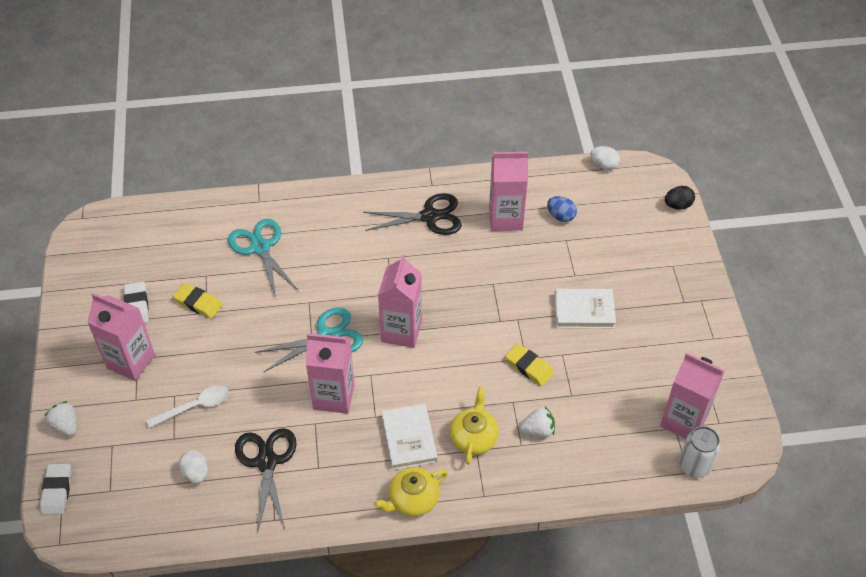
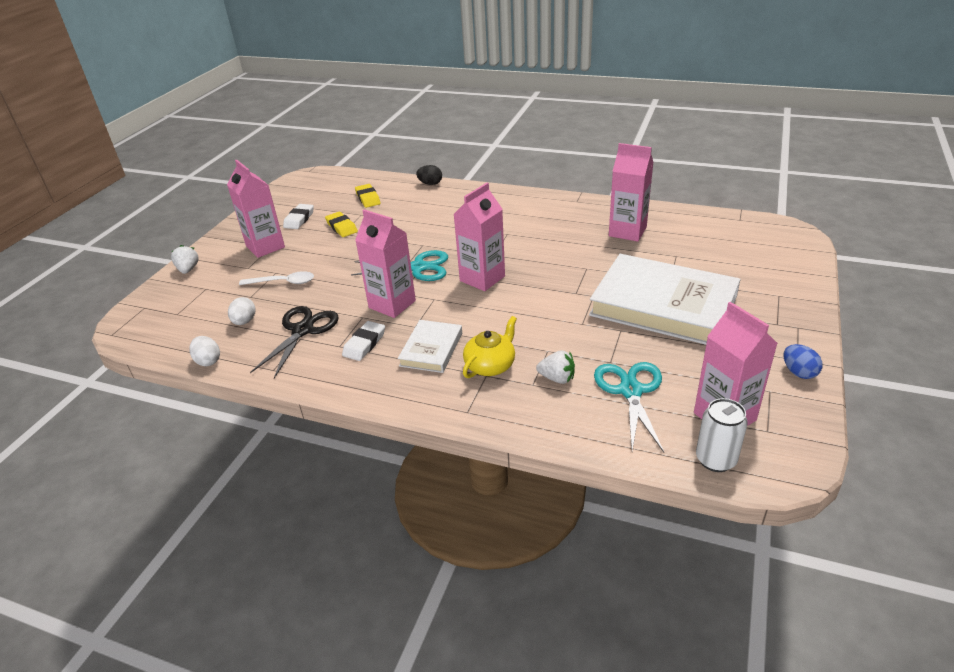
camera: 30 degrees right, 15 degrees down
white eraser [40,464,71,515] -> white eraser moved to [342,321,385,361]
turquoise scissors [228,219,298,297] -> turquoise scissors moved to [594,362,664,453]
black scissors [363,193,462,235] -> none
yellow teapot [374,467,448,517] -> none
yellow eraser [505,343,554,386] -> yellow eraser moved to [355,184,381,208]
blue egg [547,196,577,222] -> blue egg moved to [784,344,823,379]
white book [554,289,616,328] -> white book [589,254,741,345], size x2.06
white egg [590,146,620,170] -> white egg moved to [189,336,220,366]
black egg [665,186,695,210] -> black egg moved to [416,165,442,185]

